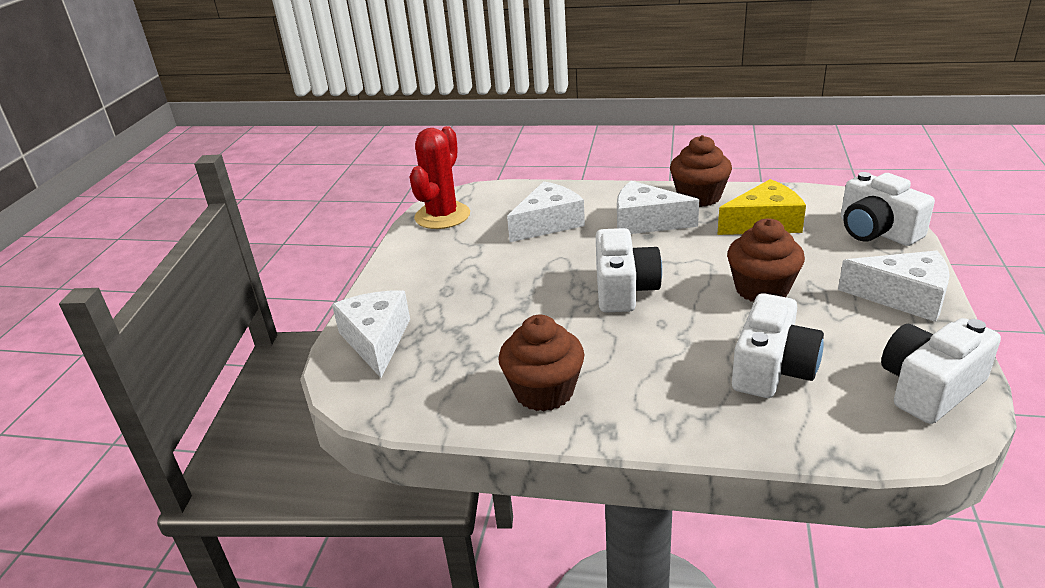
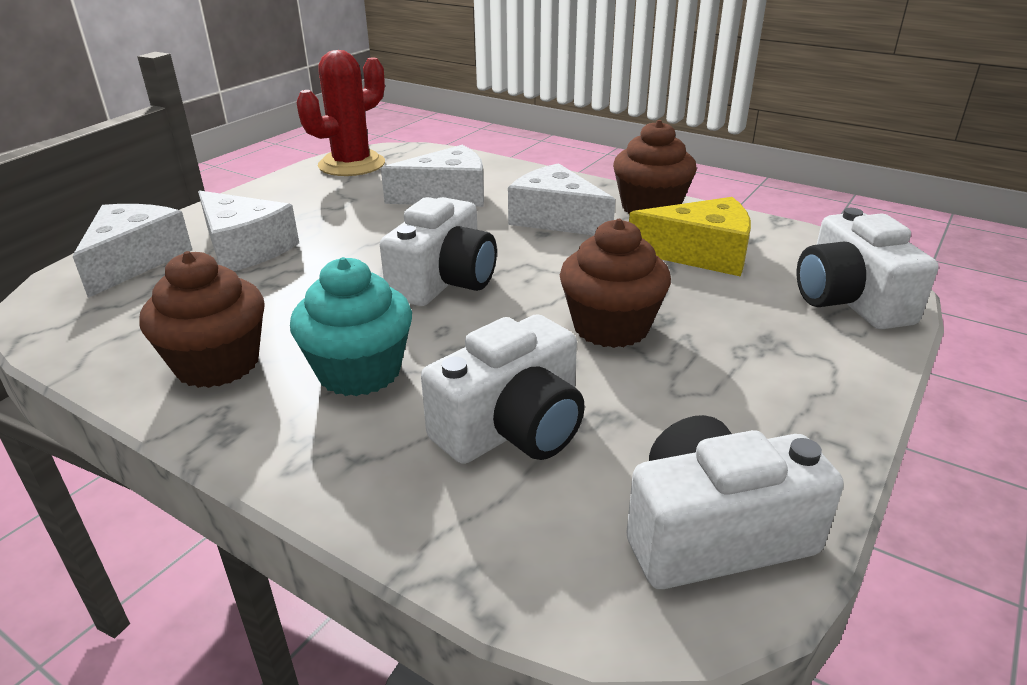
camera: 20 degrees right, 0 degrees up
white cheese [838,251,950,322] -> white cheese moved to [198,190,299,271]
none -> turquoise cupcake [290,257,412,396]

